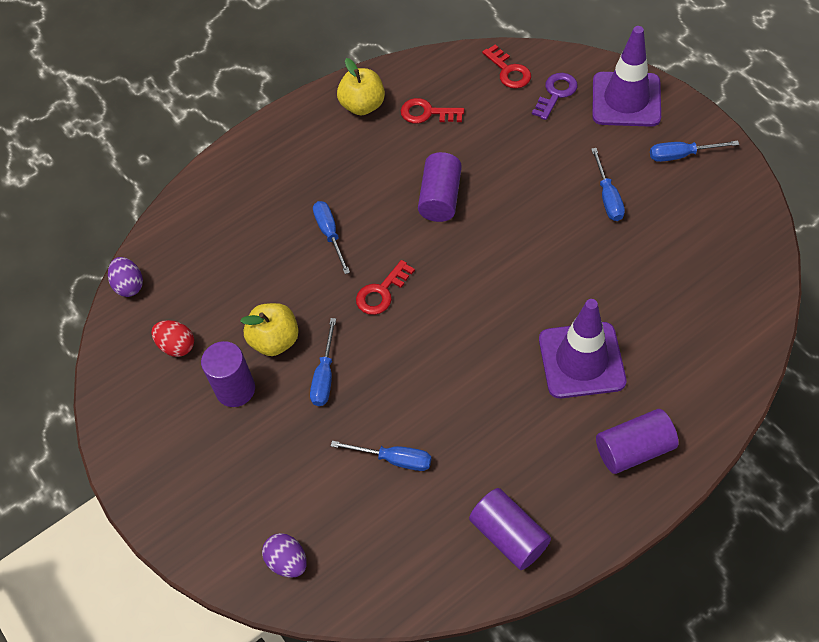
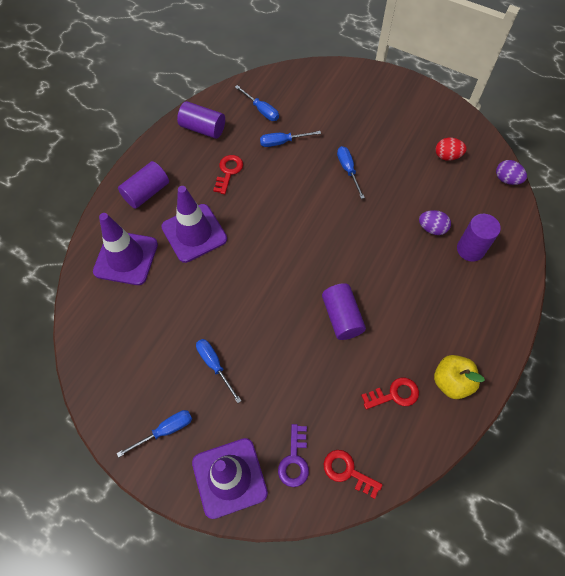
camera: 150 degrees right, 5 degrees up
purple cylinder [201,341,255,407] -> purple cylinder moved to [457,214,501,262]
yellow apple [240,303,299,356] -> none
purple egg [262,533,307,578] -> purple egg moved to [419,210,451,235]
blue screwdriver [313,201,350,274] -> blue screwdriver moved to [235,85,279,121]
red key [356,260,415,315] -> red key moved to [213,155,243,194]
none -> purple traffic cone [93,213,158,285]

